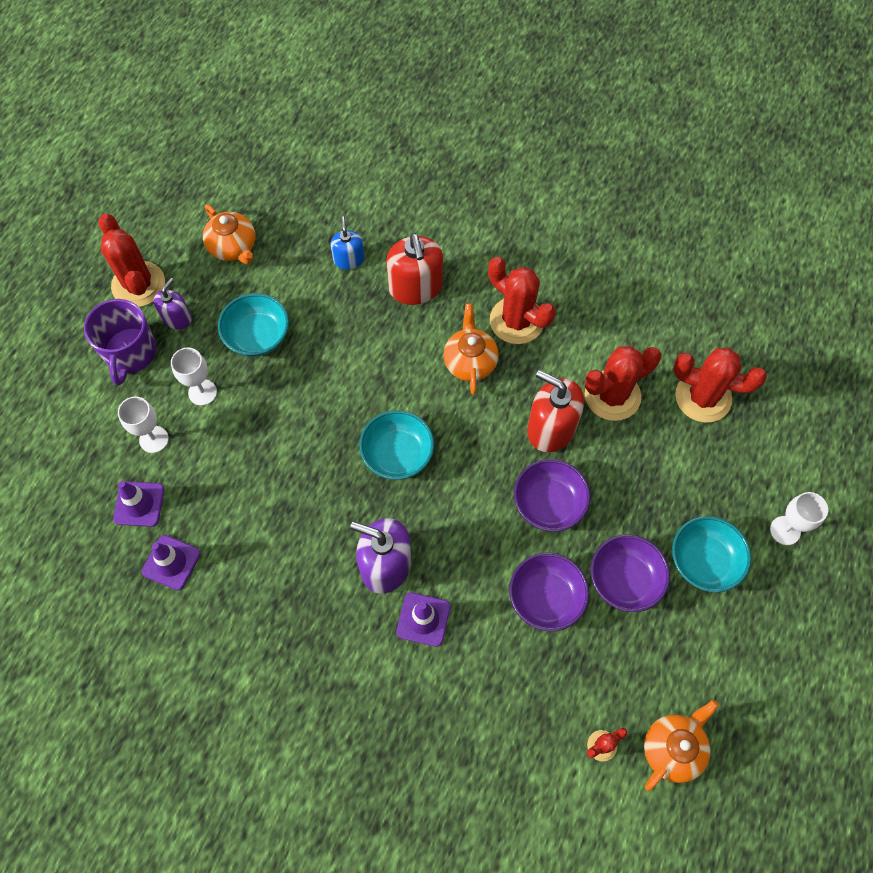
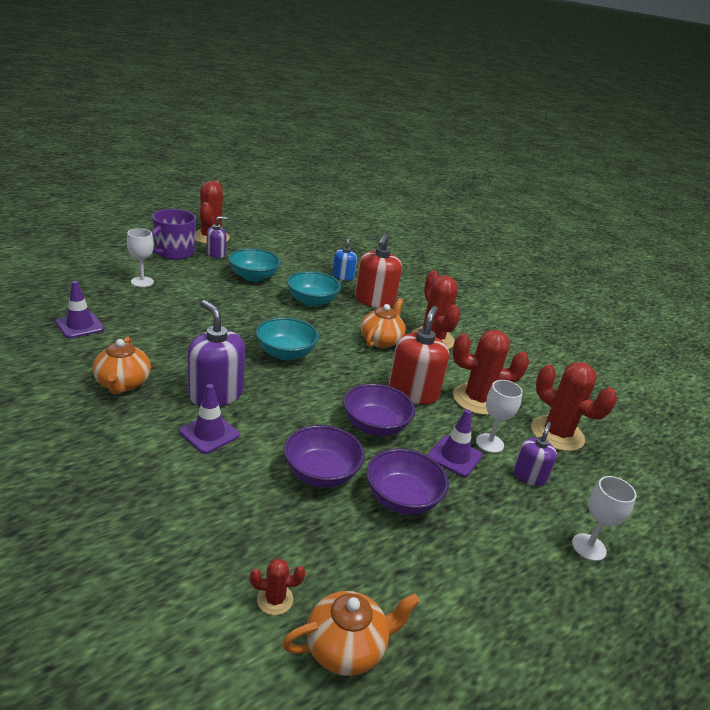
camera: 25 degrees right, 35 degrees down
purple traffic cone [113,481,164,527] -> purple traffic cone moved to [428,409,482,477]
white goblet [171,347,217,406] -> white goblet moved to [476,380,523,453]
orange teapot [203,204,255,264] -> orange teapot moved to [92,337,151,395]
red soap dispenser [527,370,584,452] -> red soap dispenser turned 45 degrees clockwise [389,306,449,405]
turquoise bowl [672,516,751,593] -> turquoise bowl moved to [287,271,341,307]
none -> purple soap dispenser [513,422,557,486]

